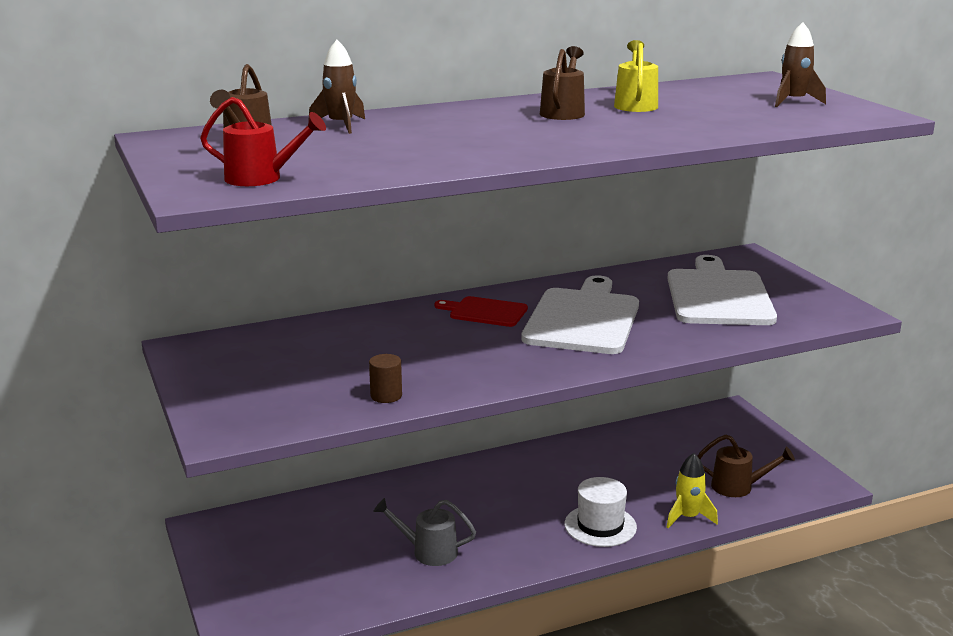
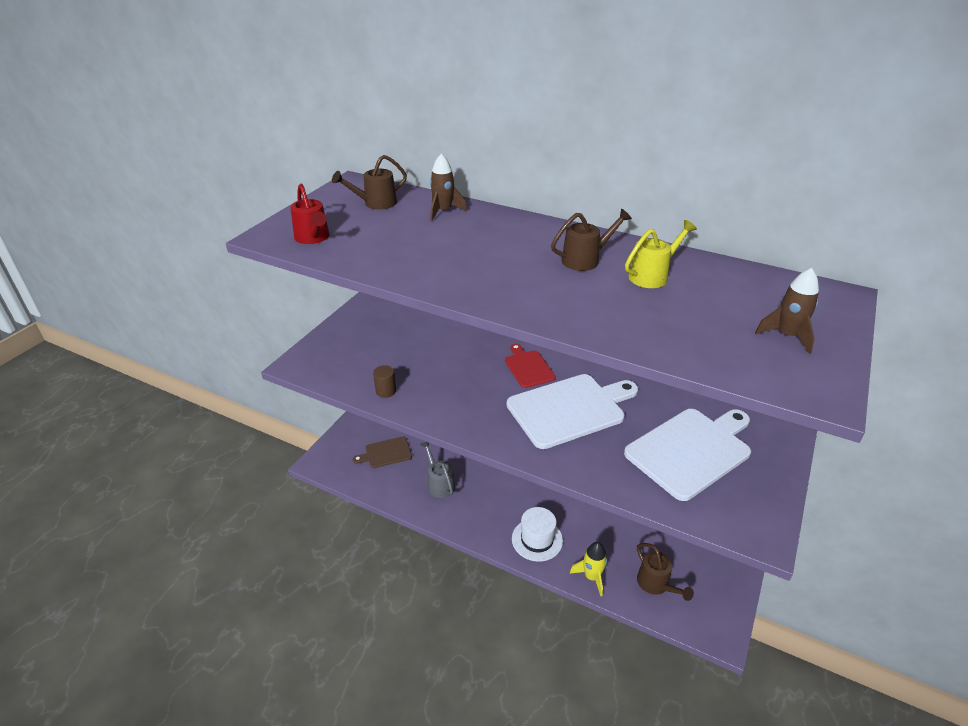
camera: 50 degrees right, 15 degrees up
none -> brown cutting board [353,436,412,468]

